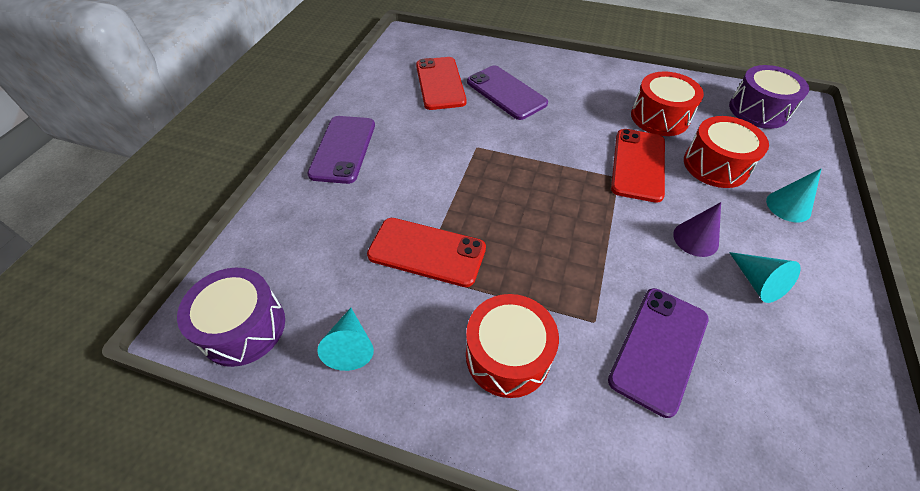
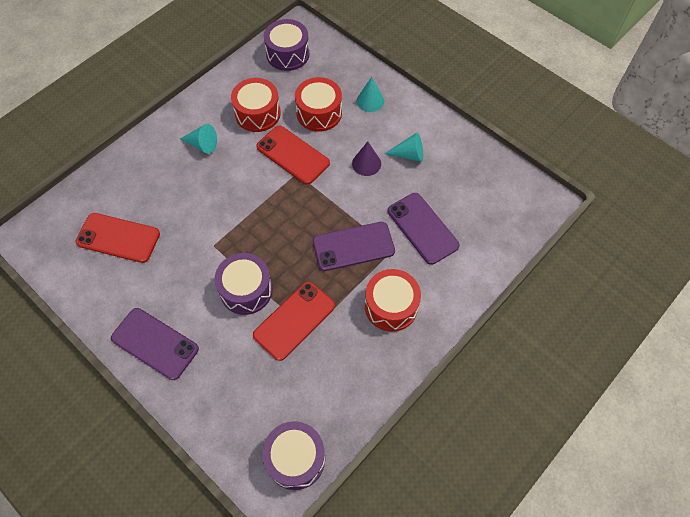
camera: 65 degrees left, 10 degrees up
turquoise cone [318,308,374,371] -> turquoise cone moved to [180,124,217,154]
purple phone [467,65,548,120] -> purple phone moved to [313,222,395,271]
none -> purple drum [214,253,273,315]

